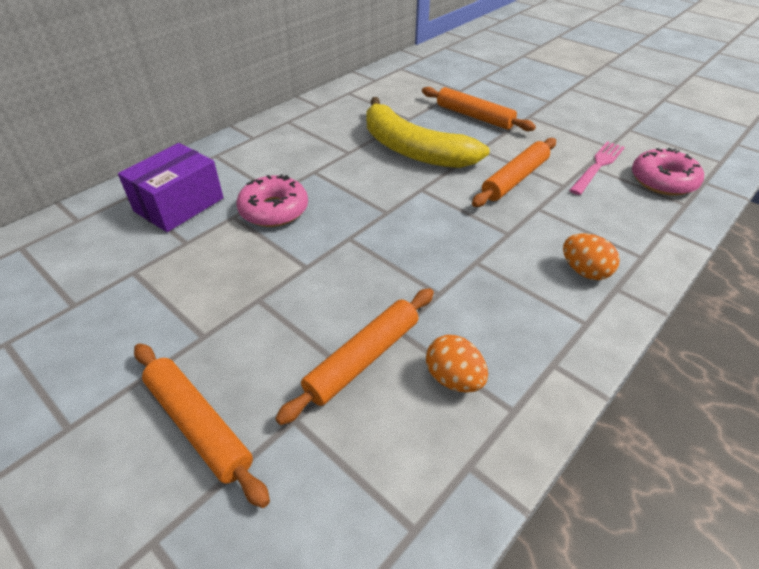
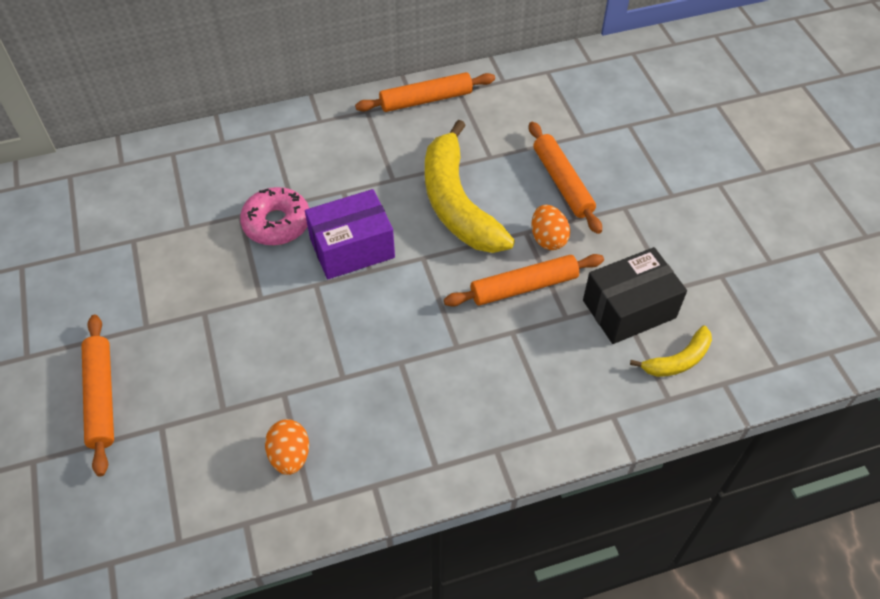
camera: 30 degrees right, 10 degrees up
purple box [118,143,224,232] -> purple box moved to [305,189,395,279]
orange rolling pin [275,288,434,425] -> orange rolling pin moved to [355,72,495,112]
orange egg [563,234,620,280] -> orange egg moved to [531,205,570,250]
pink fork [569,141,625,195] -> black box [583,247,687,344]
pink donut [632,148,704,196] -> yellow banana [630,326,712,377]

